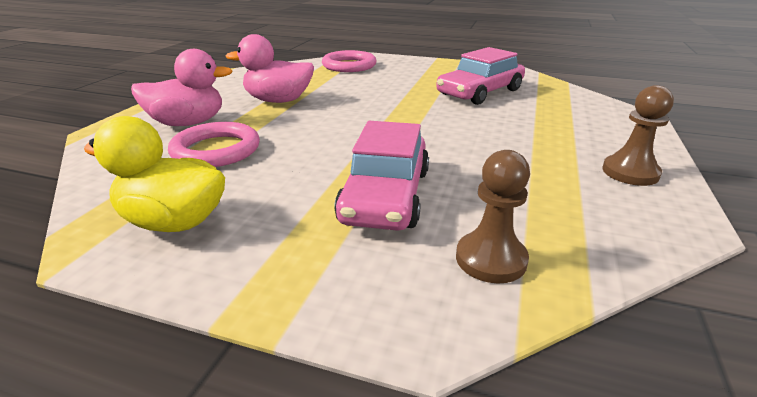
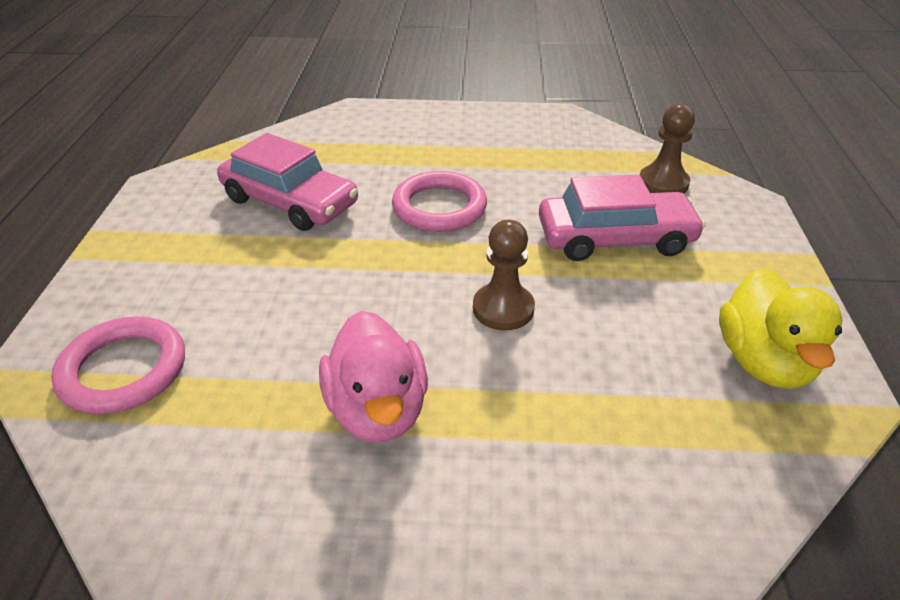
camera: 105 degrees left, 10 degrees up
pink duck [131,49,232,126] -> none
pink ring [168,122,260,167] -> pink ring moved to [392,171,487,232]
brown pawn [602,85,674,186] -> brown pawn moved to [473,220,535,330]

